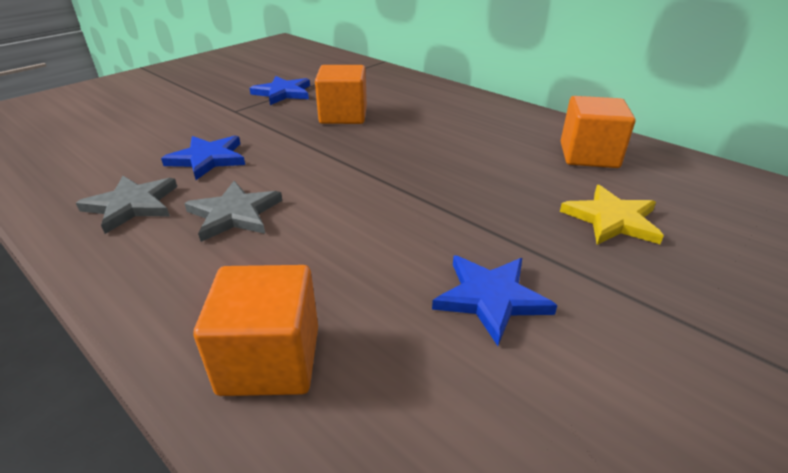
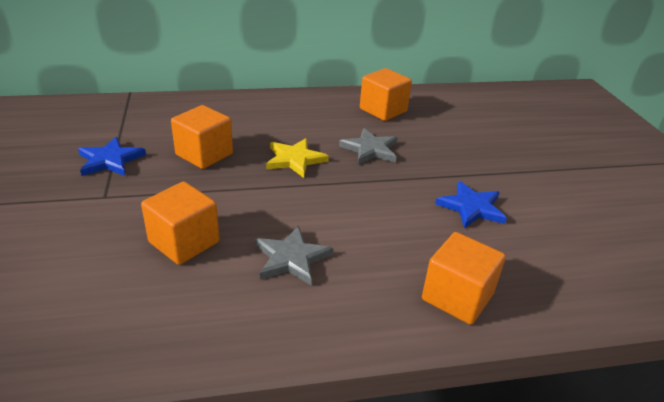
camera: 55 degrees left, 0 degrees up
grey star [76,176,177,234] -> grey star moved to [339,128,397,165]
blue star [161,136,245,180] -> orange cube [141,181,220,265]
yellow star [560,185,664,245] -> yellow star moved to [266,138,329,178]

